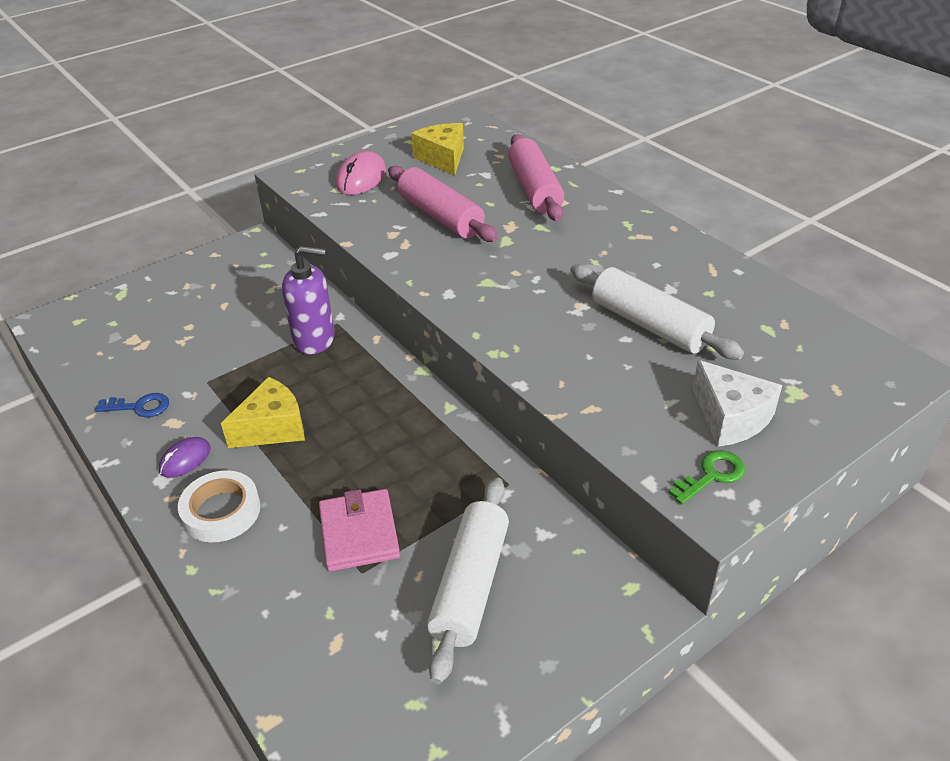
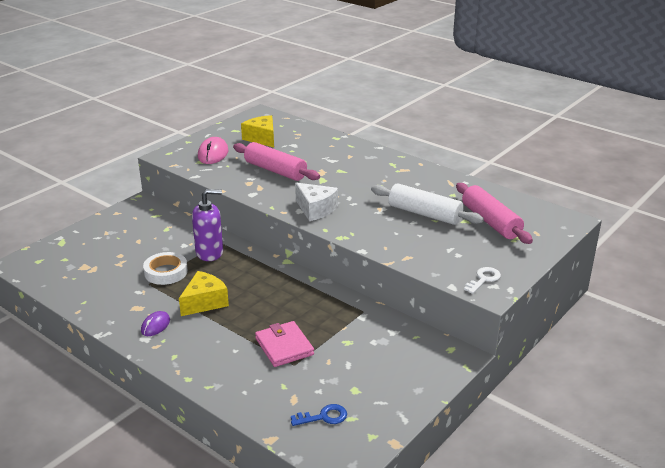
camera: 15 degrees left, 10 degrees down
blue key [95,393,169,417] -> blue key moved to [291,404,347,426]
white tape [178,470,261,542] -> white tape moved to [143,252,188,285]
white rolling pin [427,477,509,684] -> none
pink rolling pin [508,134,564,221] -> pink rolling pin moved to [456,183,533,244]
green key [669,450,745,505] -> white key [464,267,501,294]
white cheese [693,360,782,447] -> white cheese moved to [295,183,338,221]

